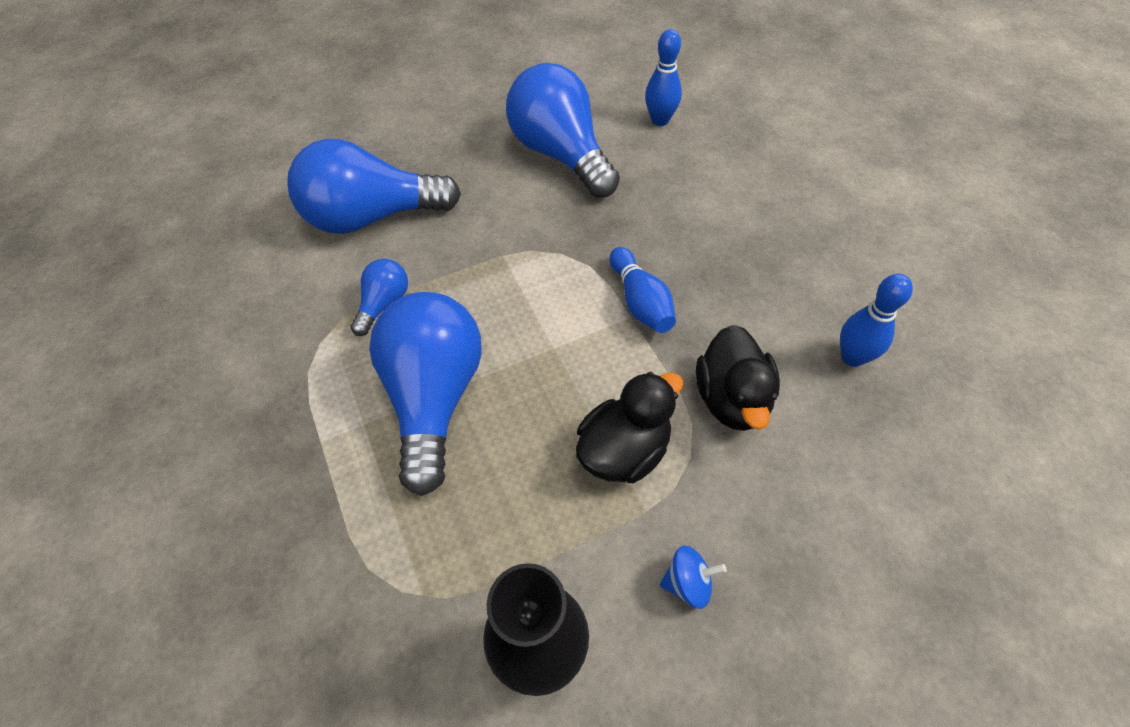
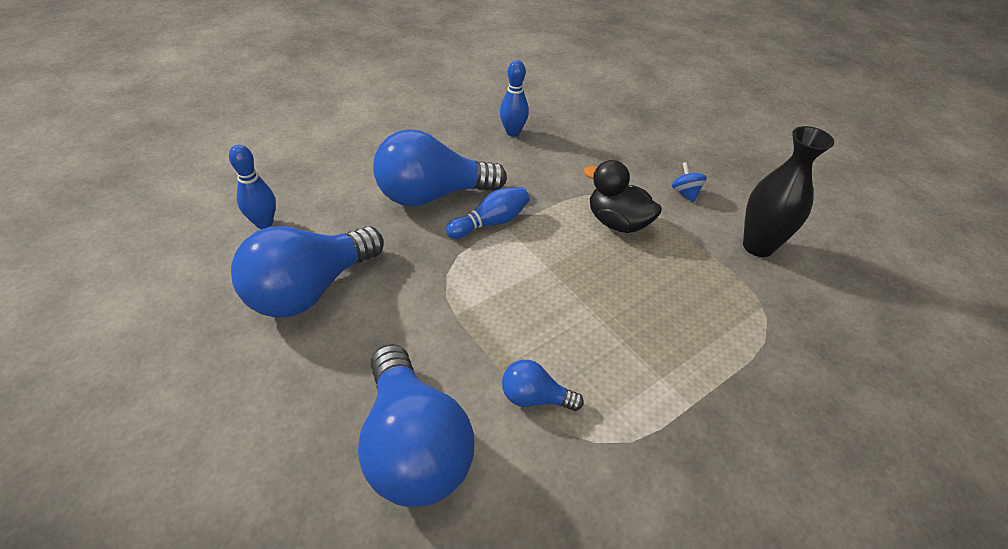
camera: 105 degrees left, 10 degrees down
blue light bulb [369,292,482,496] -> blue light bulb moved to [373,129,507,207]
black duck [696,325,780,431] -> none

